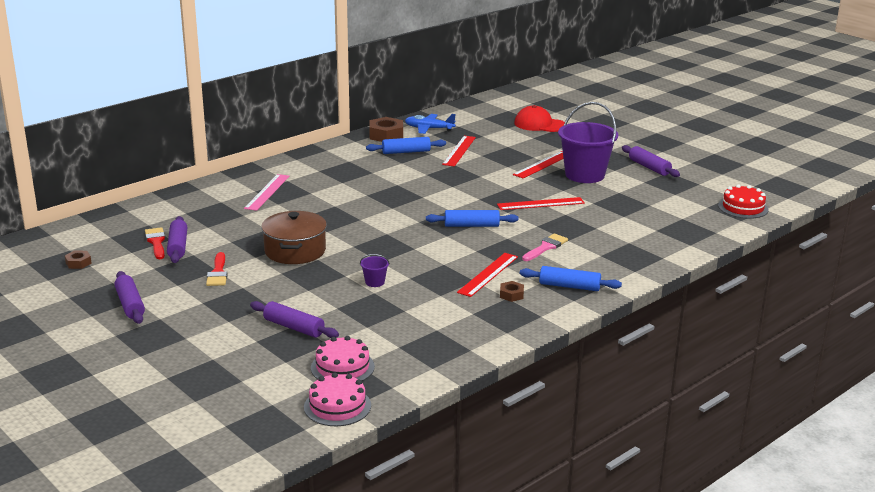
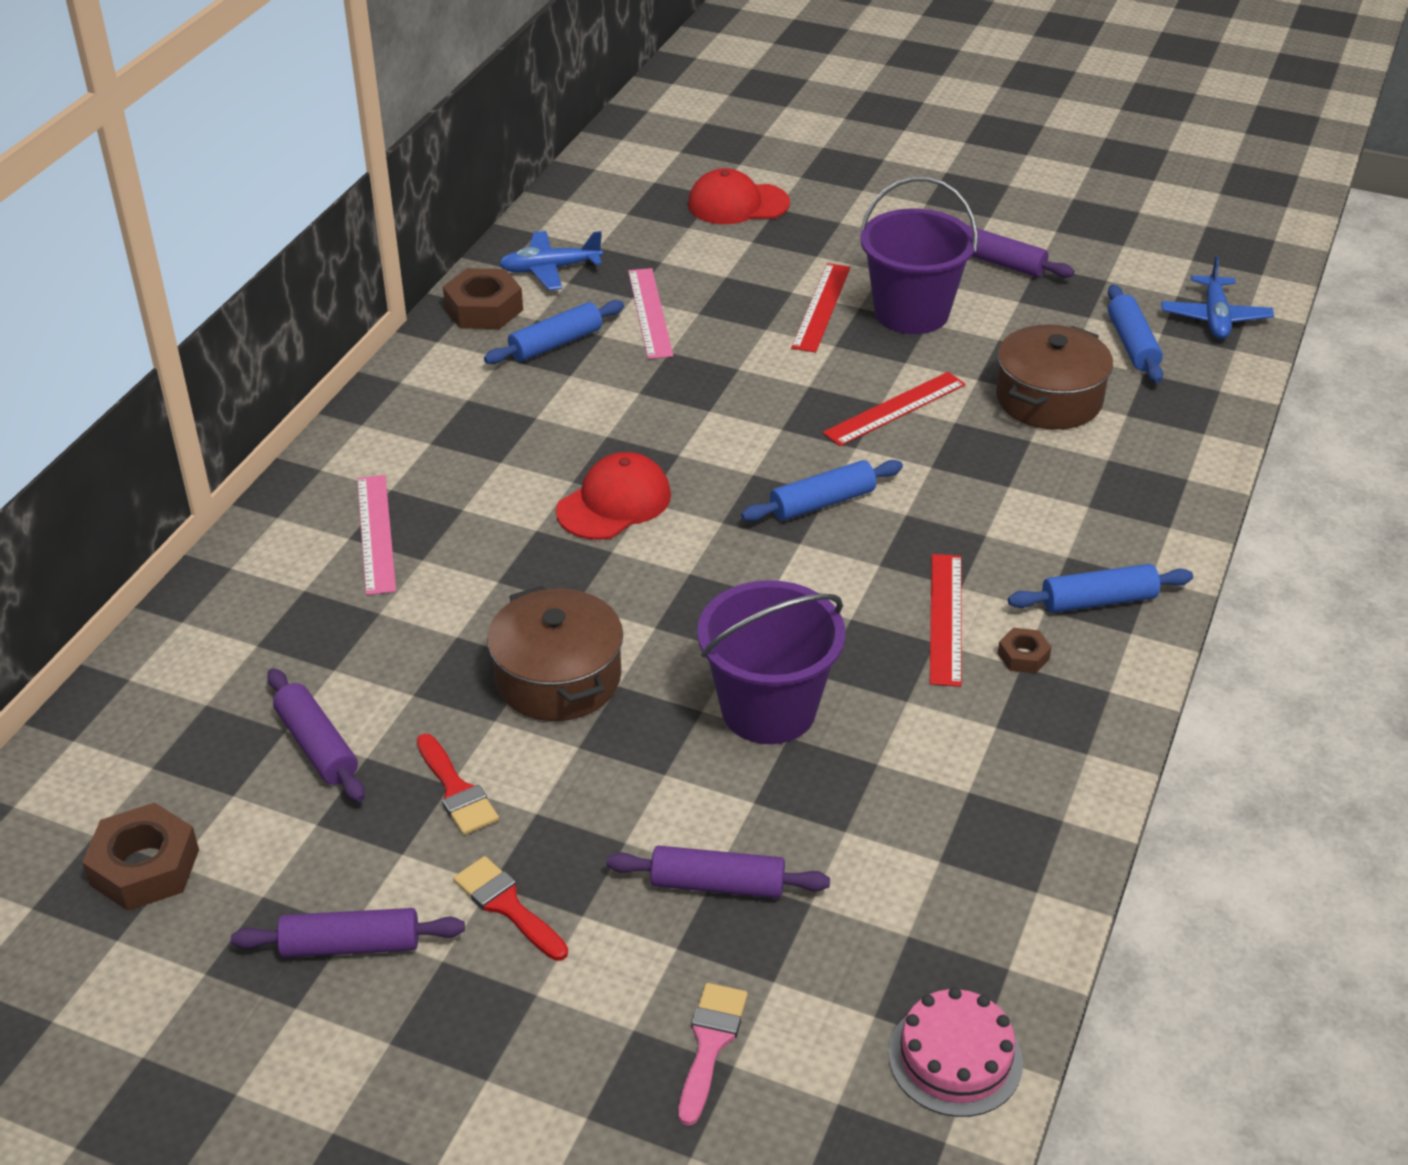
camera: 25 degrees left, 15 degrees up
brown nut [65,250,92,269] -> brown nut [82,803,199,911], size x1.89
purple rolling pin [114,271,145,324] -> purple rolling pin turned 45 degrees counterclockwise [231,908,465,957]
red brush [145,227,165,259] -> red brush moved to [453,856,568,961]
pink cake [311,336,375,381] -> none
purple bucket [360,254,390,287] -> purple bucket [697,580,845,744], size x2.48
red ruler [442,136,476,167] -> pink ruler [628,268,673,359]
pink brush [522,233,568,261] -> pink brush moved to [679,983,748,1126]
red cake [718,184,768,219] -> blue plane [1161,255,1274,339]
none -> red cap [556,452,671,540]
none -> brown pot [996,324,1113,430]
none -> blue rolling pin [1108,285,1163,383]

